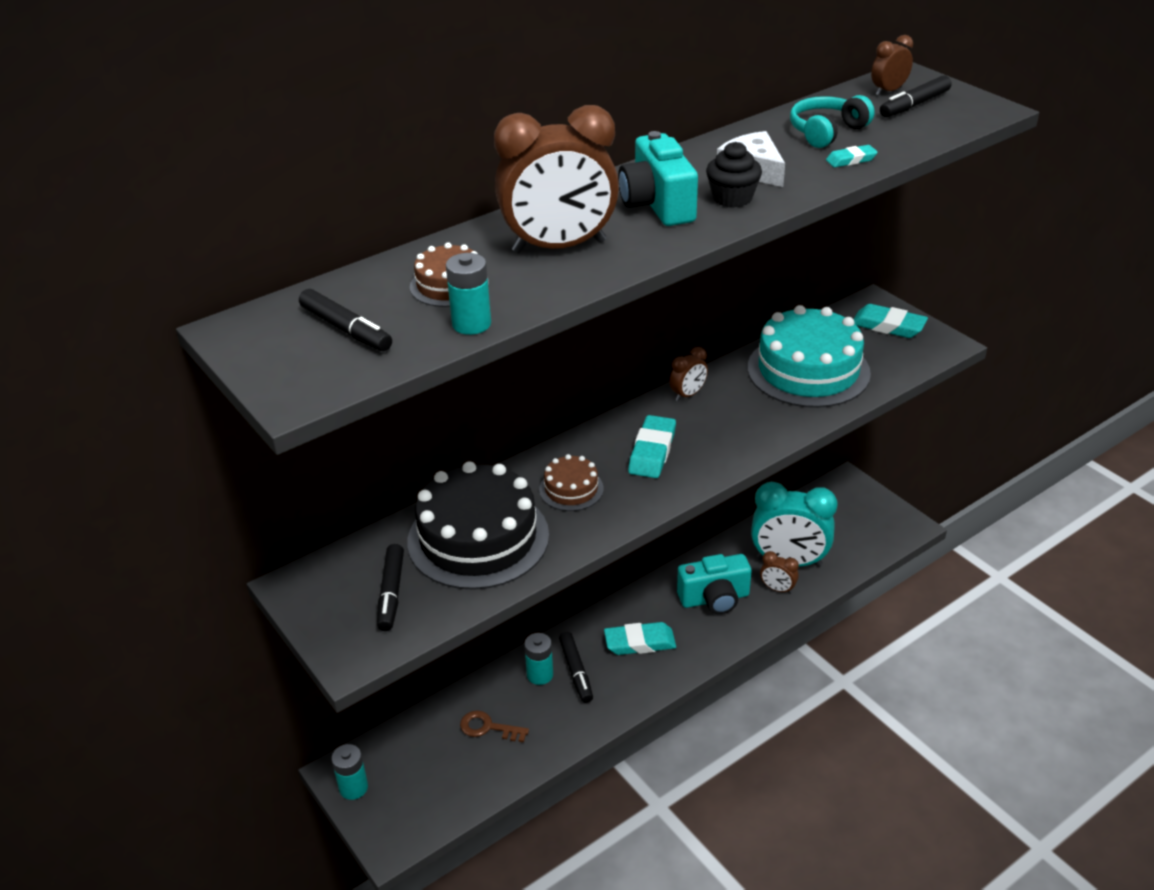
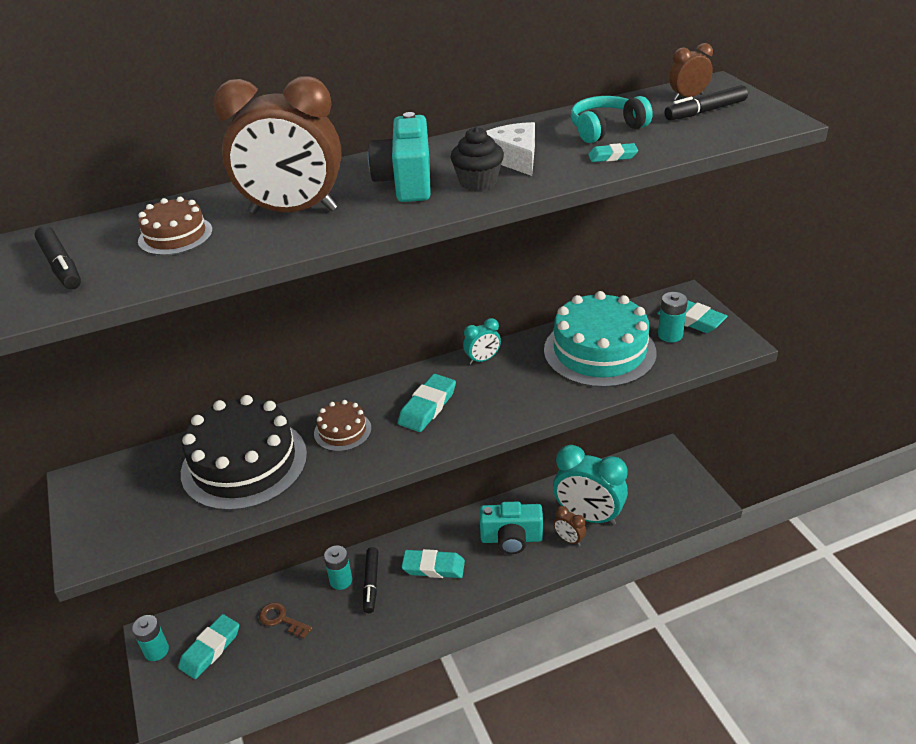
camera: 15 degrees right, 0 degrees up
black marker [377,544,404,631] -> none
turquoise battery [446,253,491,335] -> turquoise battery moved to [658,292,688,342]
brown clock [670,347,708,401] -> turquoise clock [463,318,501,365]
none -> turquoise eraser [178,614,239,679]

